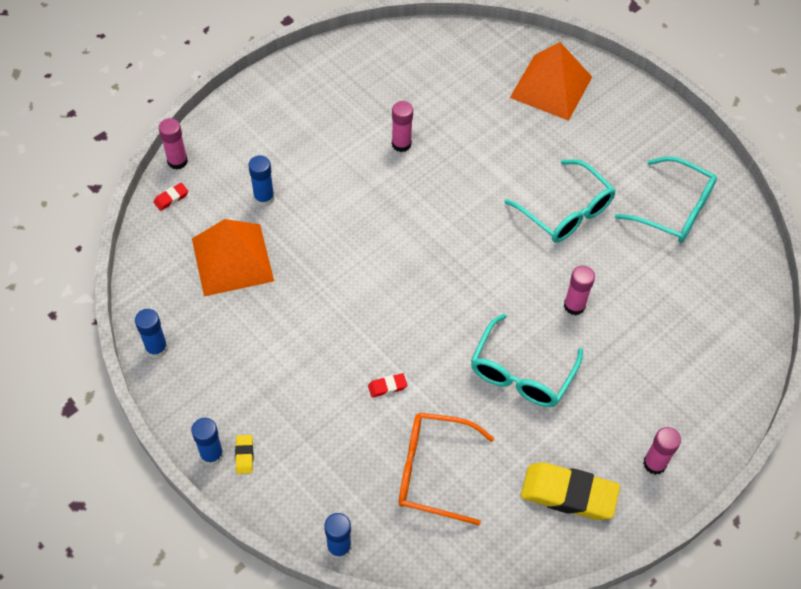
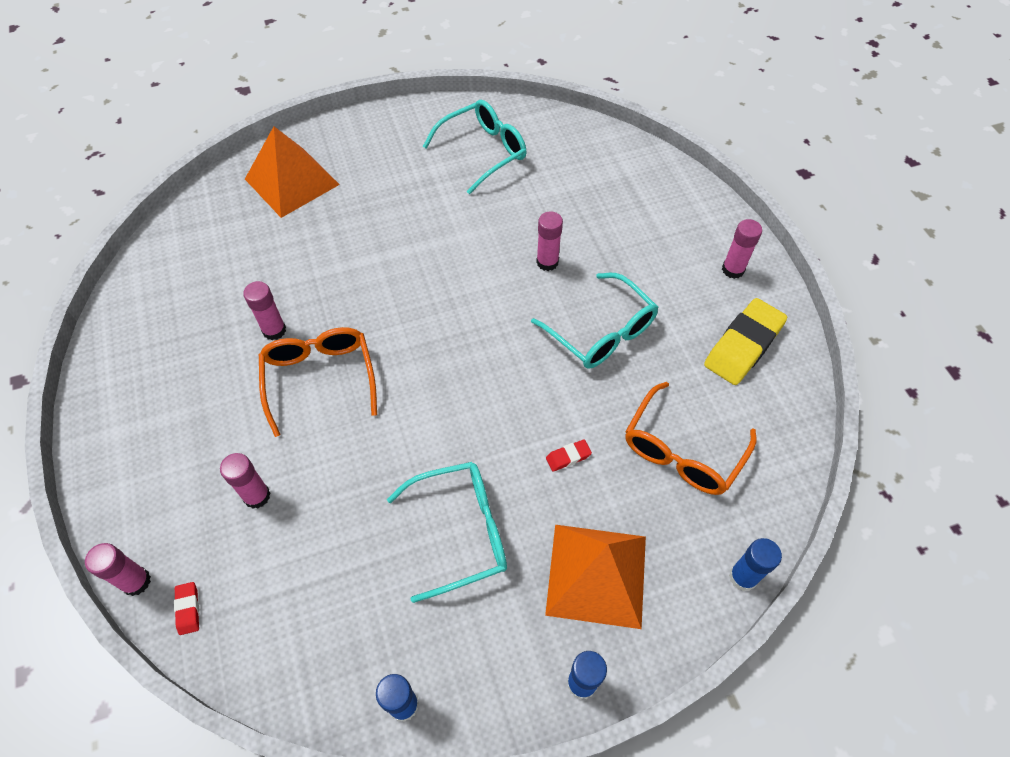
camera: 65 degrees left, 0 degrees up
orange pyramid [192,219,274,296] -> orange pyramid moved to [545,525,646,629]
yellow eraser [235,435,253,474] -> none
blue glue stick [248,155,274,206] -> pink glue stick [220,453,271,509]
red eraser [368,373,407,398] -> red eraser turned 60 degrees clockwise [546,439,592,472]
turquoise glasses [504,159,616,242] -> turquoise glasses moved to [387,462,507,603]
none -> orange glasses [259,327,377,437]

